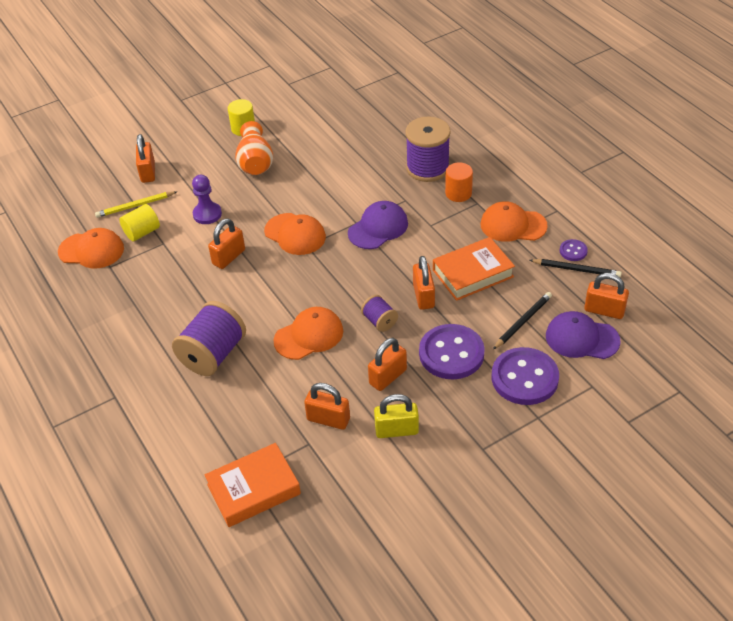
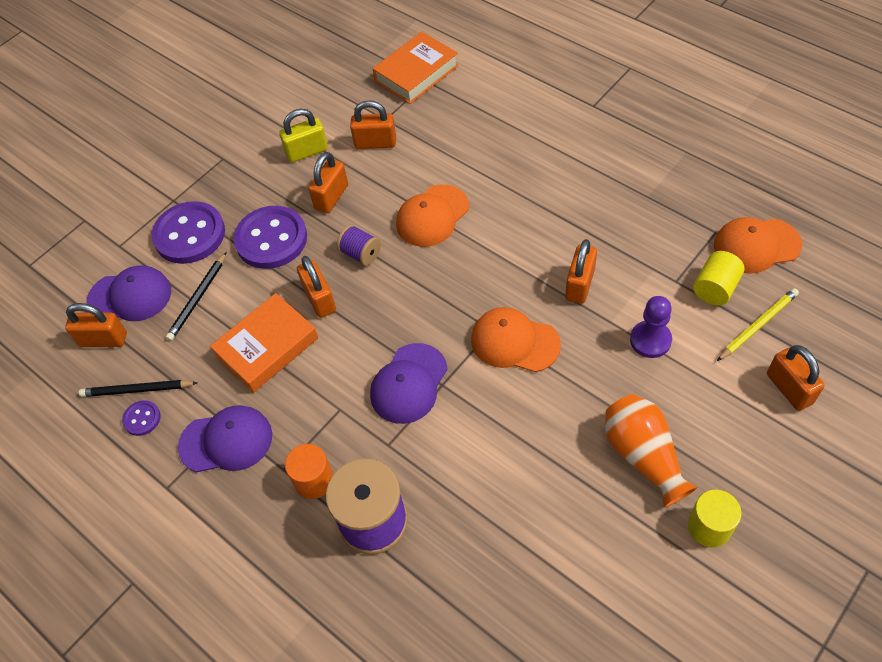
camera: 165 degrees right, 10 degrees up
purple spool [172,301,246,376] -> none
orange cap [481,201,548,242] -> purple cap [178,405,272,473]

